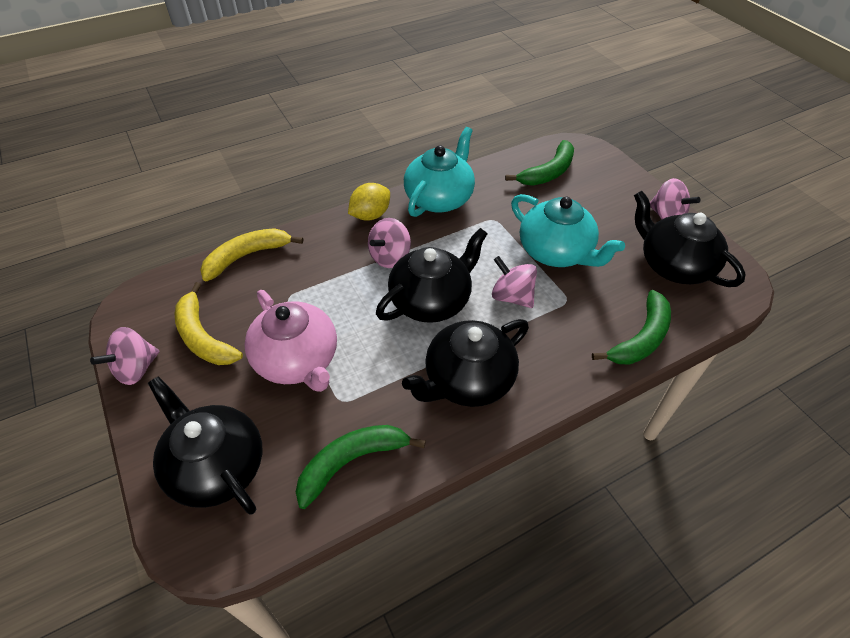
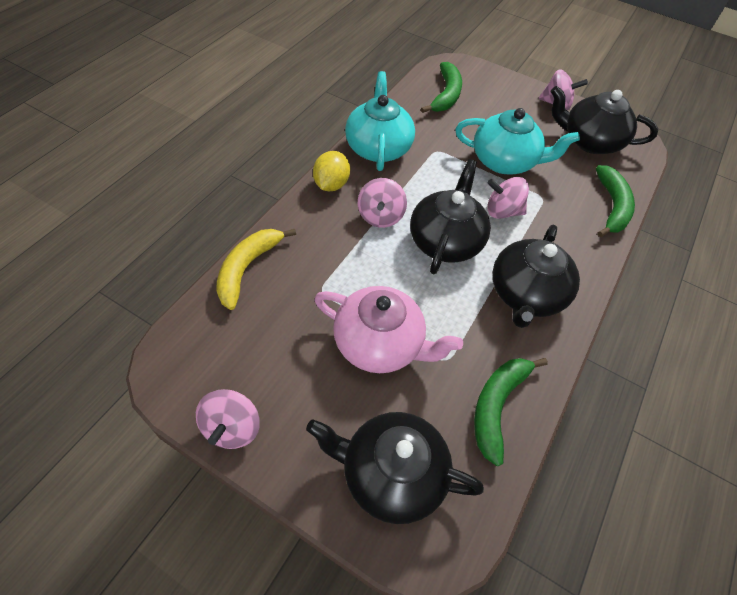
camera: 35 degrees left, 5 degrees up
yellow banana [175,282,243,365] -> none

